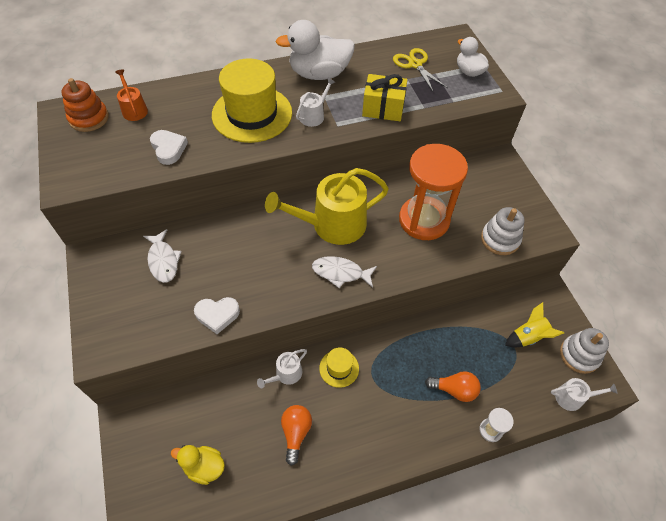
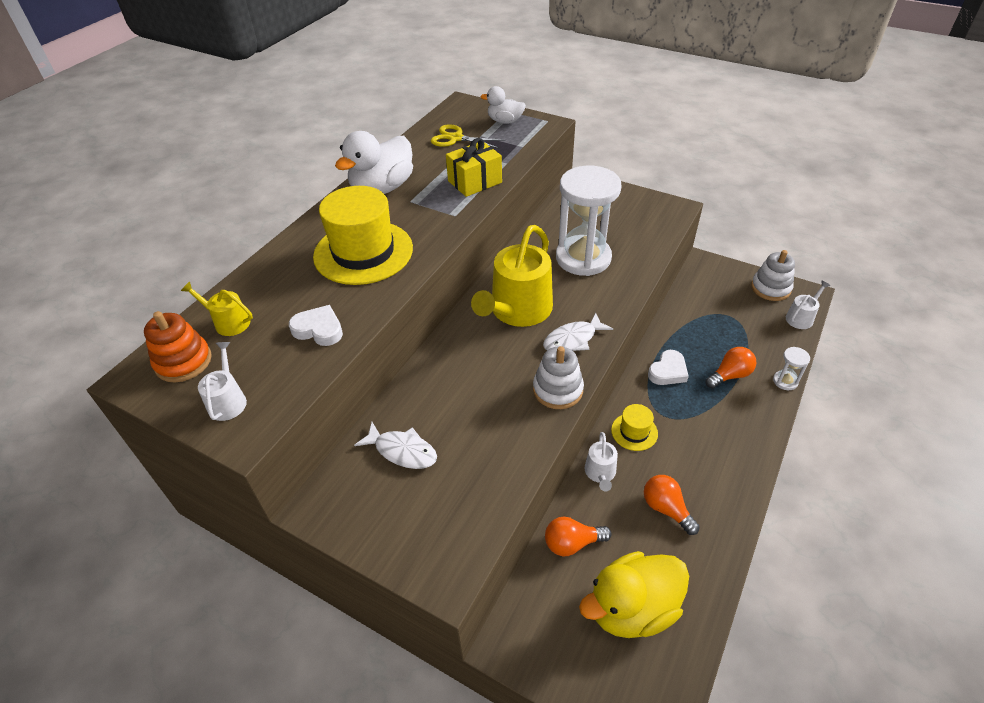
camera: 40 degrees left, 10 degrees down
orange watering can [115,69,148,121] -> yellow watering can [181,282,253,336]
yellow duck [171,445,225,485] -> yellow duck [579,551,689,638], size x1.74
white heart [194,297,240,334] -> white heart moved to [648,350,689,385]
white watering can [296,78,335,127] -> white watering can moved to [198,342,247,421]
orange hourglass [399,144,468,240] -> white hourglass [556,166,622,276]
white stacking toy [481,207,525,255] -> white stacking toy moved to [533,346,584,409]
yellow rocket [505,302,564,347] -> none
none -> orange light bulb [545,517,611,556]

